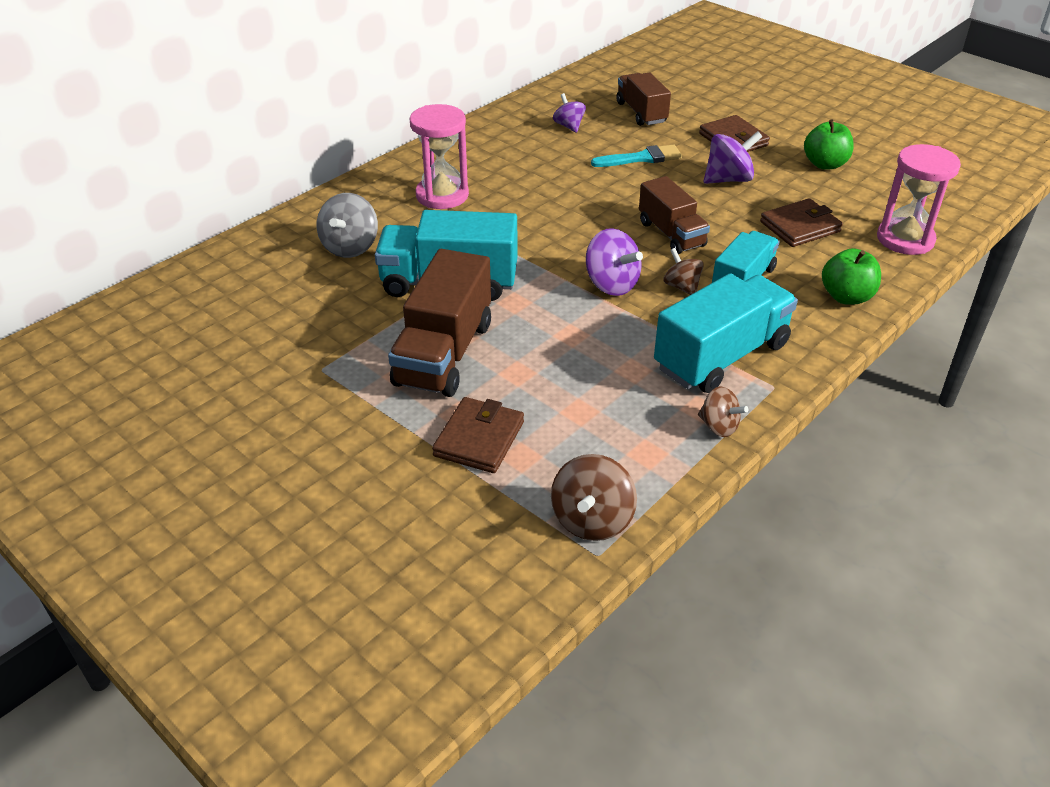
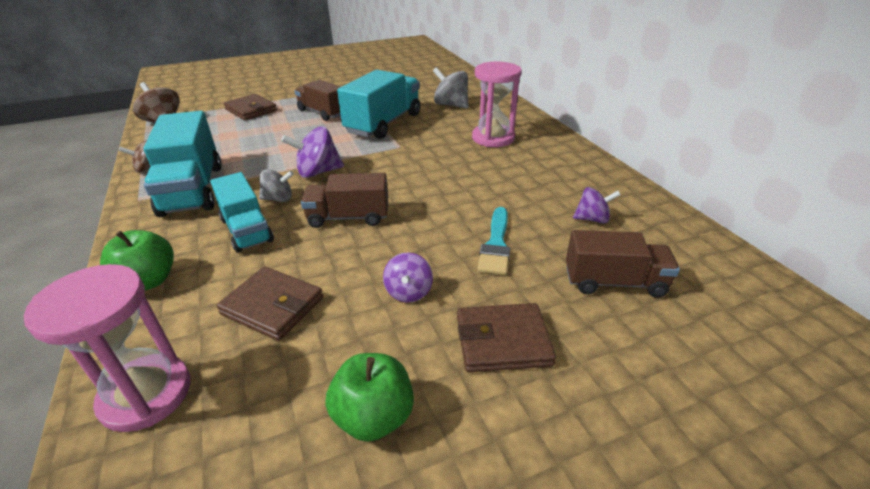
camera: 115 degrees right, 5 degrees down
brown truck [388,249,491,397] -> brown truck [294,80,341,121], size x0.64
brown spinning top [663,248,704,295] -> grey spinning top [259,169,294,202]
purple spinning top [704,131,762,184] -> purple spinning top [383,252,433,303], size x0.64
brown wallet [760,198,843,247] -> brown wallet turned 60 degrees counterclockwise [217,266,323,341]

